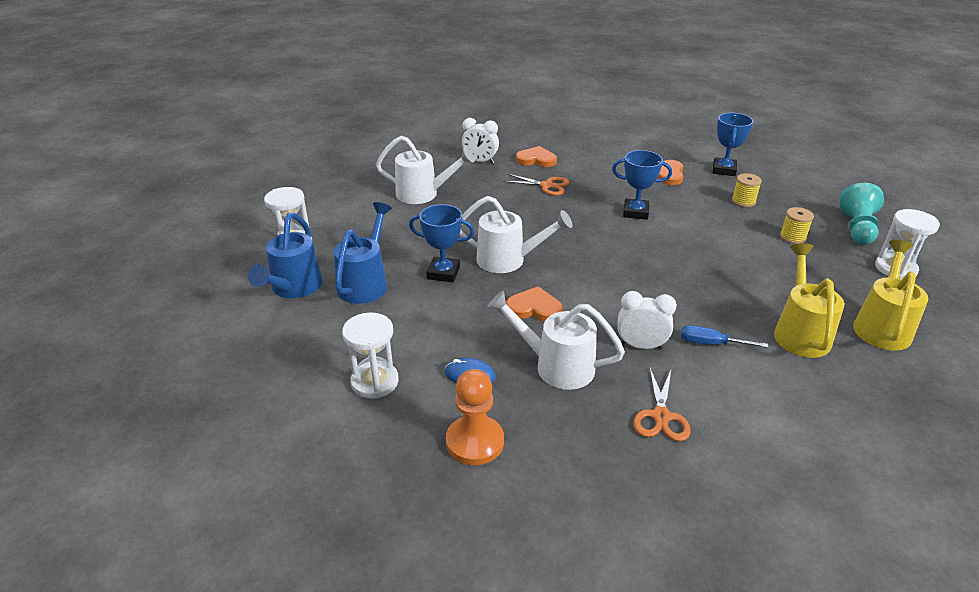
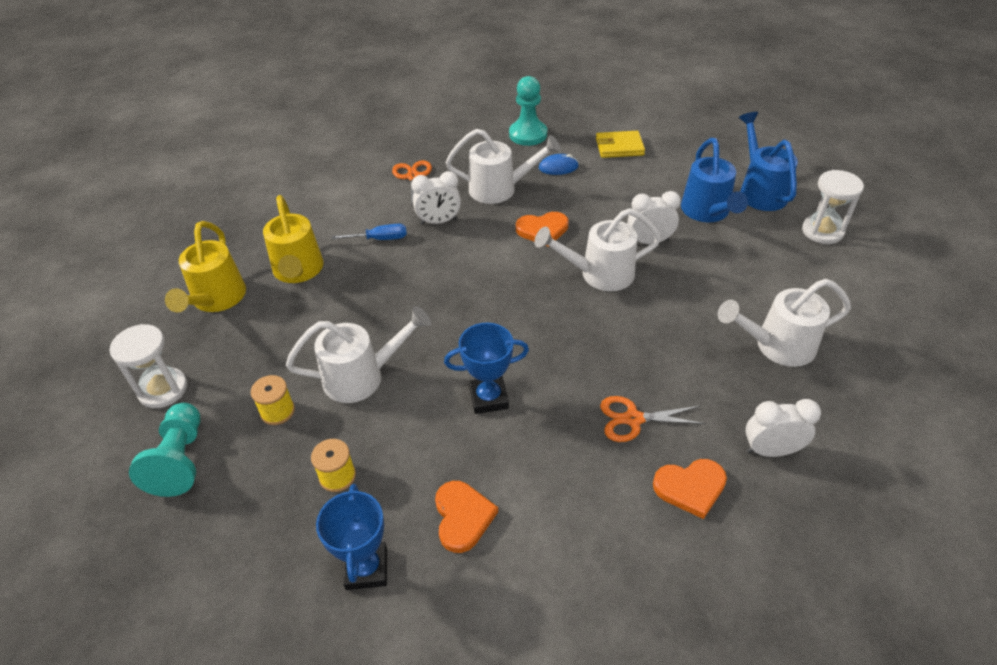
camera: 160 degrees right, 10 degrees up
white hourglass [342,312,399,399] -> yellow wallet [596,131,645,158]
blue trophy [409,204,475,282] -> white clock [628,191,681,244]
orange pawn [446,369,504,465] -> turquoise pawn [509,76,547,146]
none -> white watering can [286,306,431,403]

